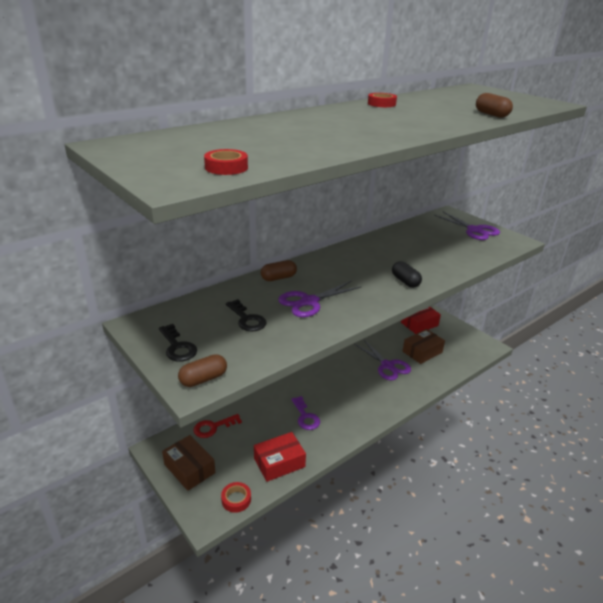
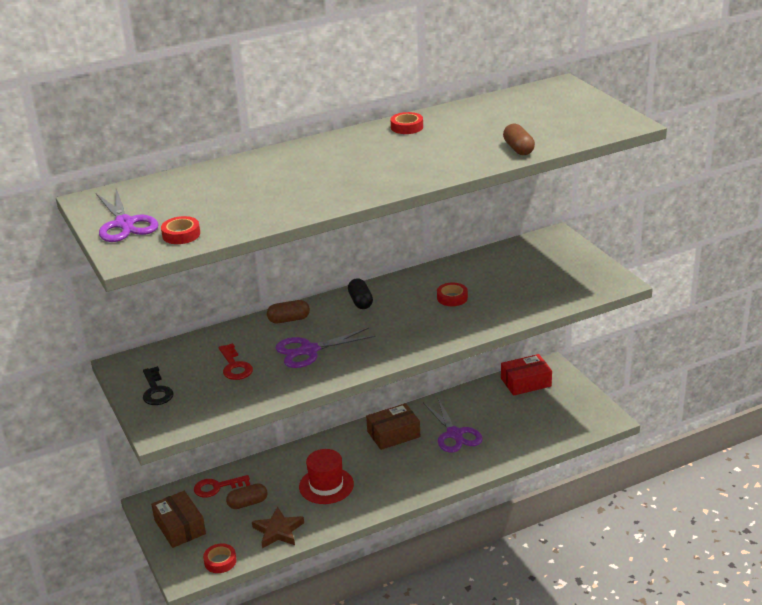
camera: 15 degrees right, 0 degrees up
brown capsule [178,354,227,387] -> brown capsule moved to [226,483,268,509]
black key [226,299,267,332] -> red key [219,343,253,380]
red box [254,432,306,482] -> brown star [252,506,304,548]
purple key [291,396,320,430] -> red hat [299,449,354,504]
black capsule [392,261,422,288] -> black capsule moved to [348,278,373,309]
brown box [403,329,445,364] -> brown box moved to [366,403,420,450]
purple scissors [434,212,500,240] -> purple scissors moved to [96,189,159,242]
none -> red tape [437,283,468,306]

